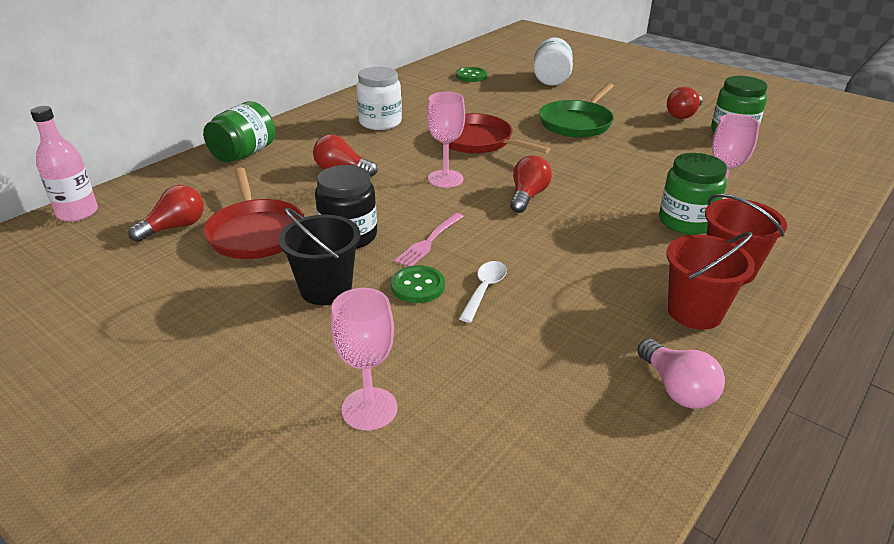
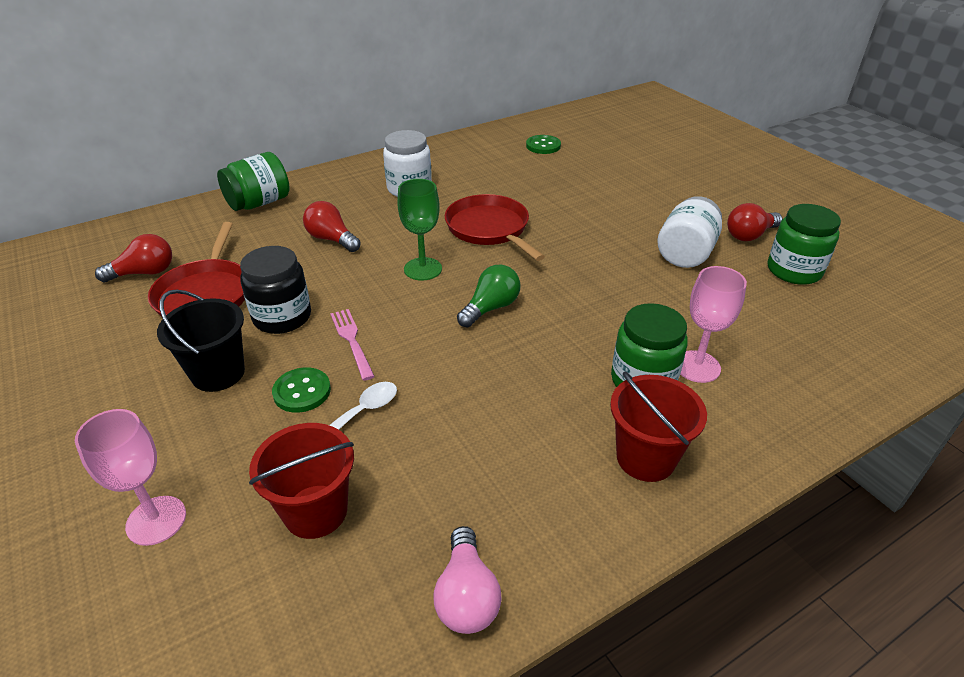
camera: 20 degrees right, 5 degrees up
pink bottle [30,106,98,222] -> none
pink fork [395,213,464,267] -> pink fork turned 105 degrees clockwise [330,309,375,381]
pink goblet [427,92,465,188] -> green goblet [397,179,442,281]
red light bulb [510,155,552,213] -> green light bulb [457,264,521,327]
white jar [533,37,573,86] -> white jar moved to [657,196,722,268]
green pan [539,83,614,138] -> none
red bucket [666,232,755,330] -> red bucket moved to [249,423,354,539]

